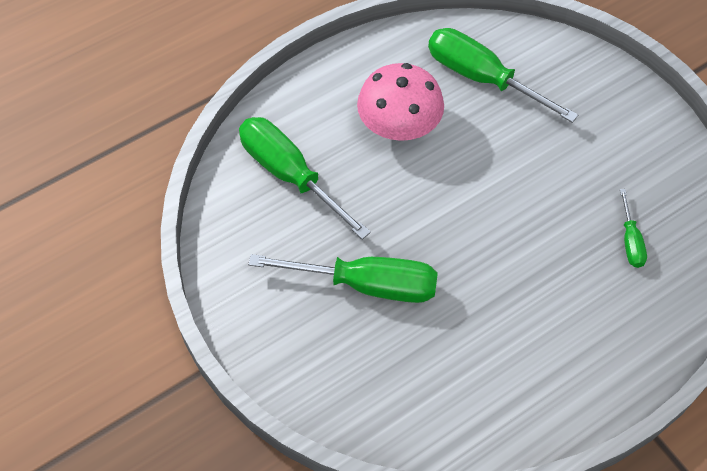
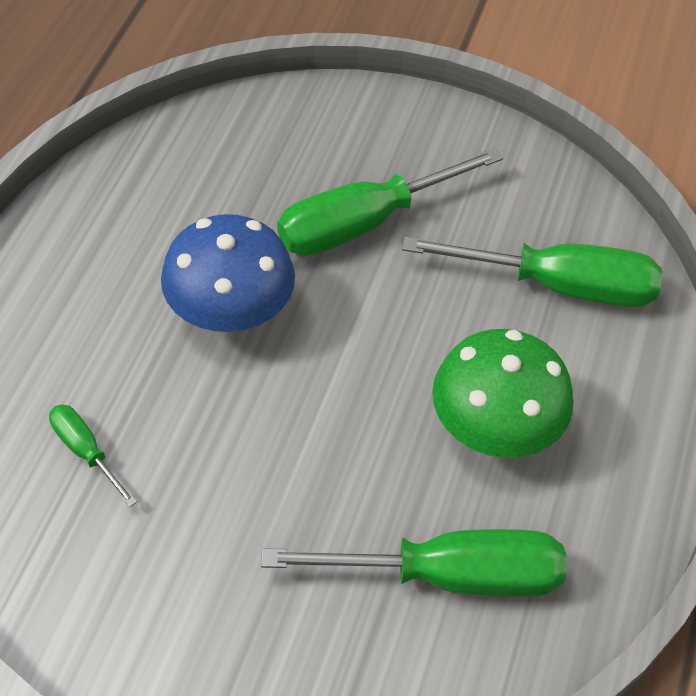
camera: 140 degrees right, 5 degrees down
pink mushroom [357,63,444,141] -> green mushroom [432,329,574,458]
none -> blue mushroom [161,214,295,332]

